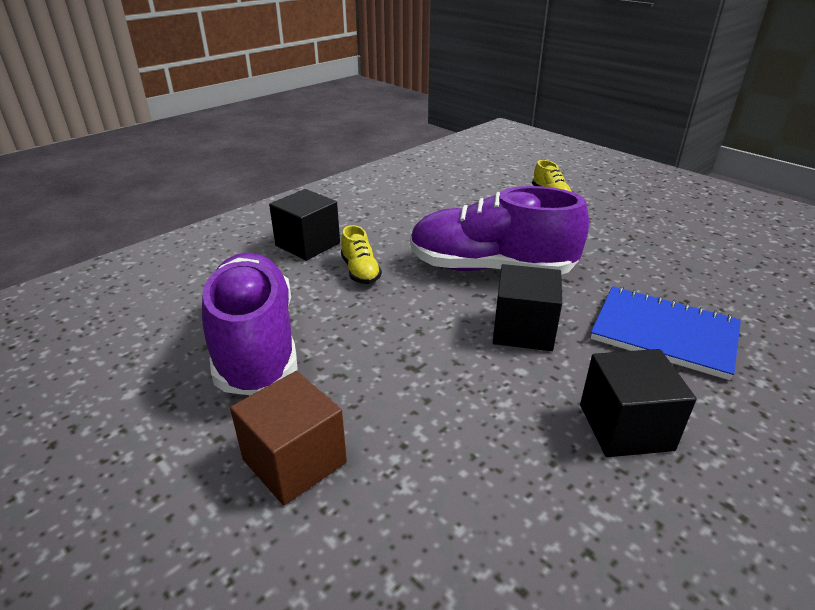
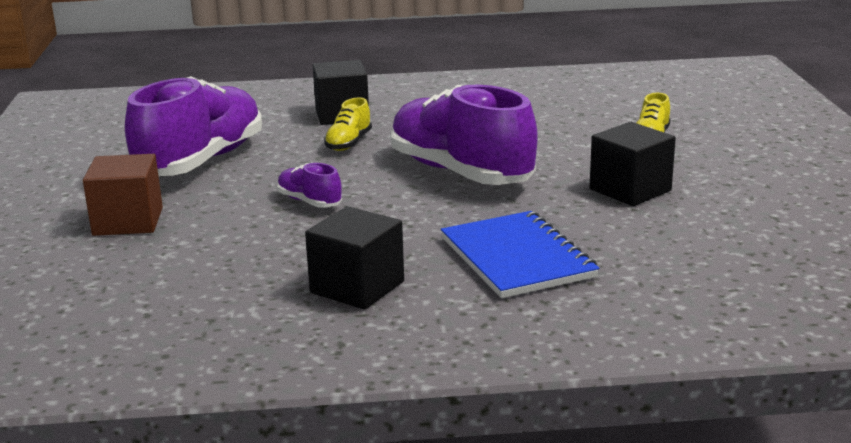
camera: 40 degrees right, 10 degrees down
black cube [493,264,562,351] -> black cube moved to [590,122,676,206]
none -> purple shoe [277,163,342,208]

